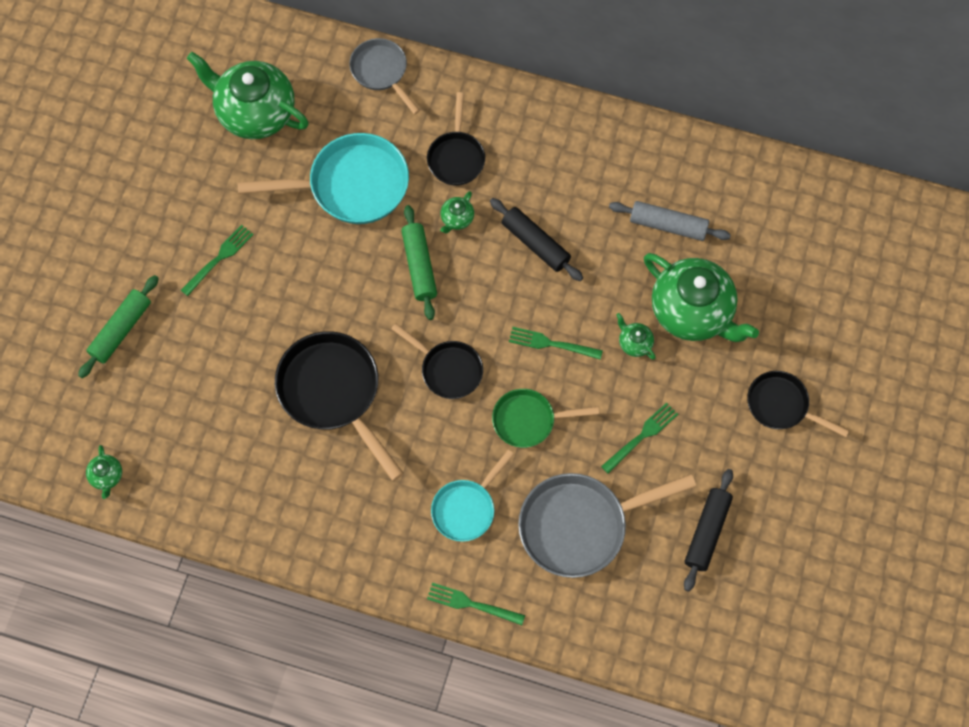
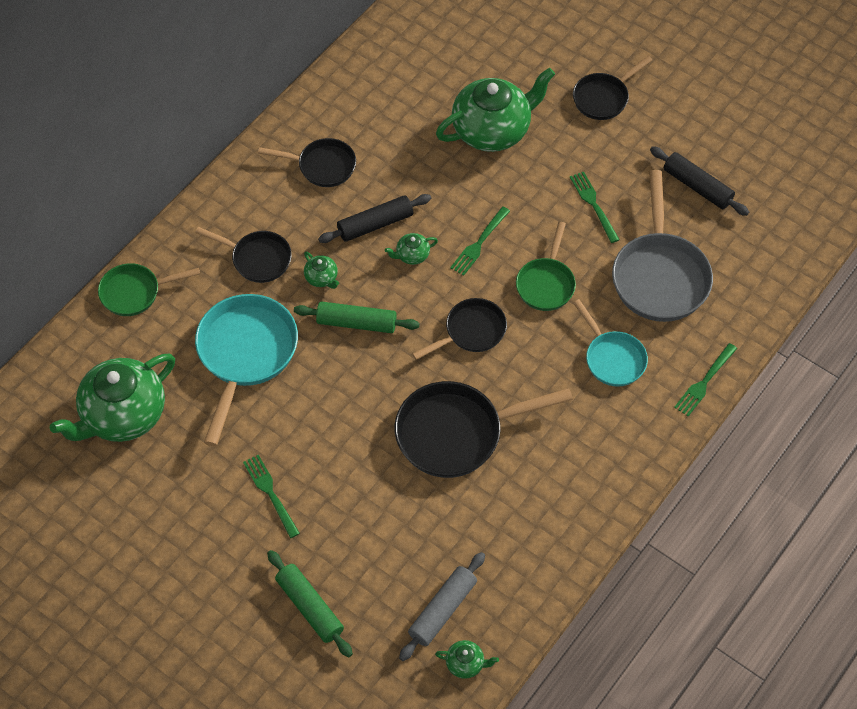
camera: 70 degrees left, 10 degrees down
grey pan [349,38,420,115] -> green pan [98,263,200,316]
grey rolling pin [609,201,731,241] -> grey rolling pin moved to [399,552,485,661]
green teapot [616,313,656,360] -> green teapot moved to [385,233,438,265]
none -> black pan [258,138,356,187]

